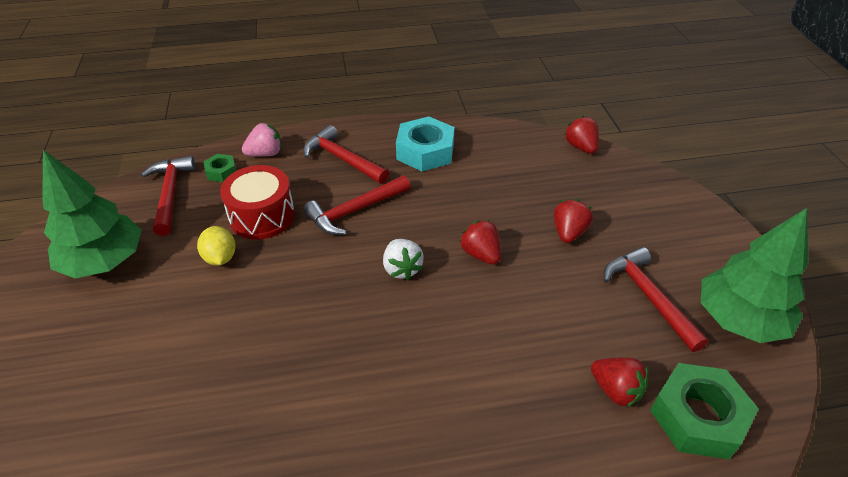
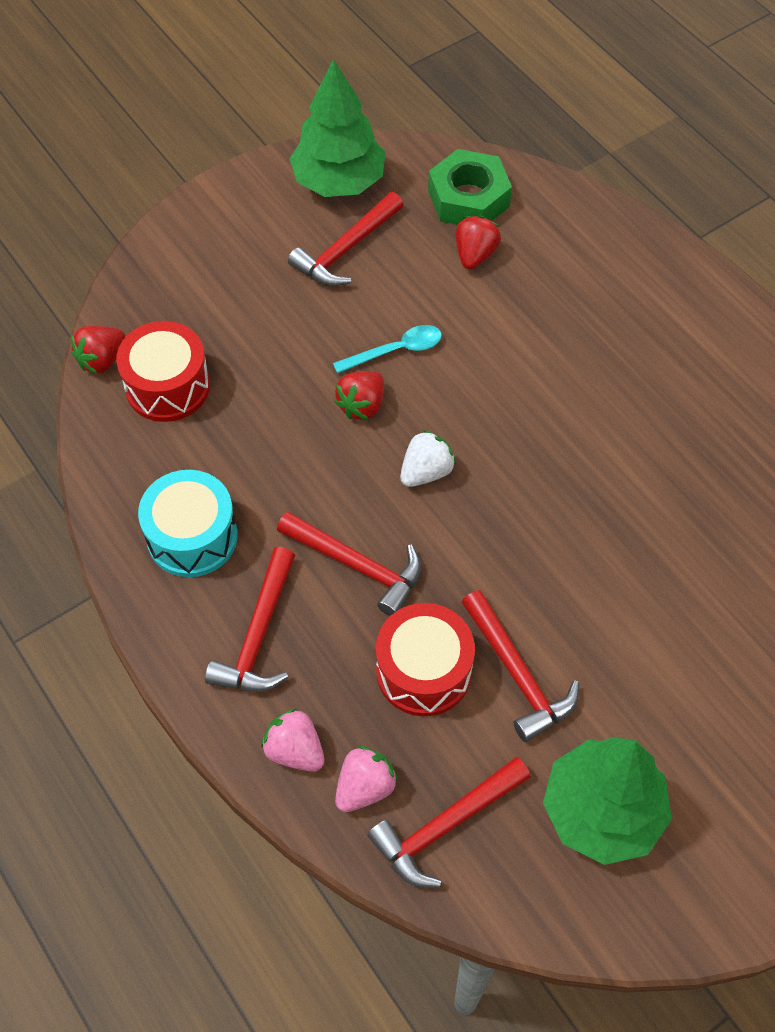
camera: 115 degrees left, 15 degrees up
yellow lemon [197,226,235,265] -> red hammer [461,590,579,742]
green nut [204,154,236,182] -> pink strawberry [335,746,398,812]
turquoise nut [396,116,454,171] -> turquoise drum [138,470,238,577]
red strawberry [554,199,593,243] -> none
none -> red drum [116,321,210,422]
none -> turquoise spoon [333,325,442,374]

